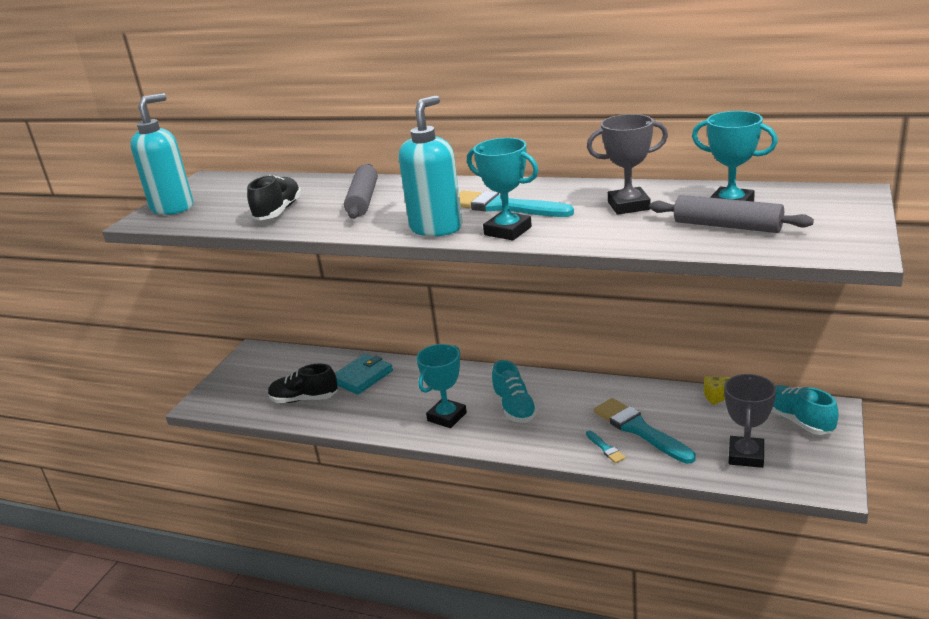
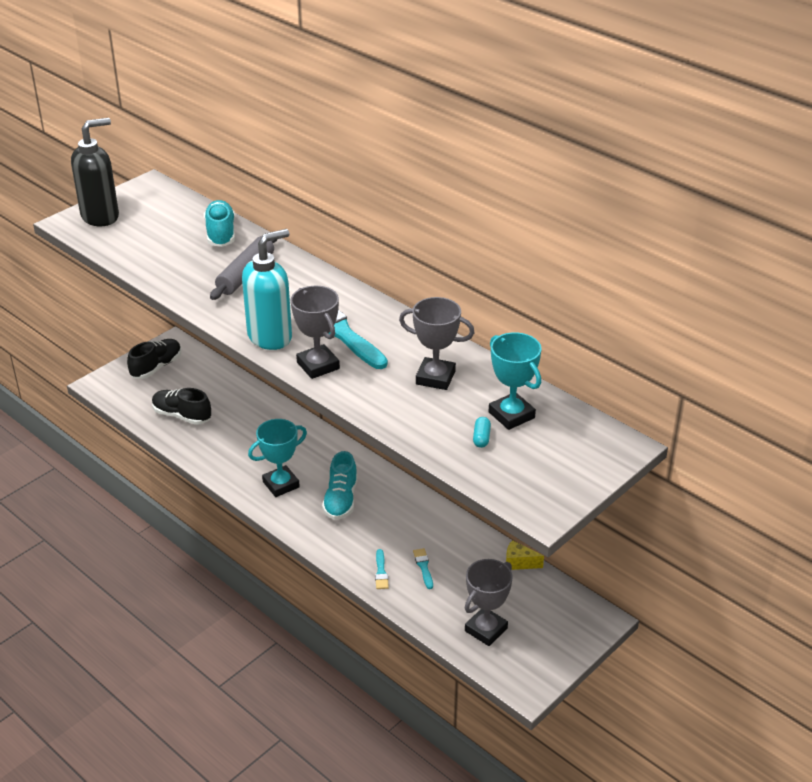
camera: 20 degrees right, 10 degrees up
turquoise soap dispenser [130,93,193,215] -> black soap dispenser [71,118,119,226]
black shoe [247,175,302,220] -> black shoe moved to [127,339,181,379]
turquoise wallet [335,354,393,395] -> none
turquoise trophy [467,138,538,241] -> grey trophy [290,286,340,379]
turquoise brush [594,398,696,464] -> turquoise brush [413,548,433,589], size x0.45
grey rolling pin [649,195,814,233] -> turquoise capsule [473,417,491,448]
turquoise shoe [771,385,838,435] -> turquoise shoe moved to [204,200,235,247]

